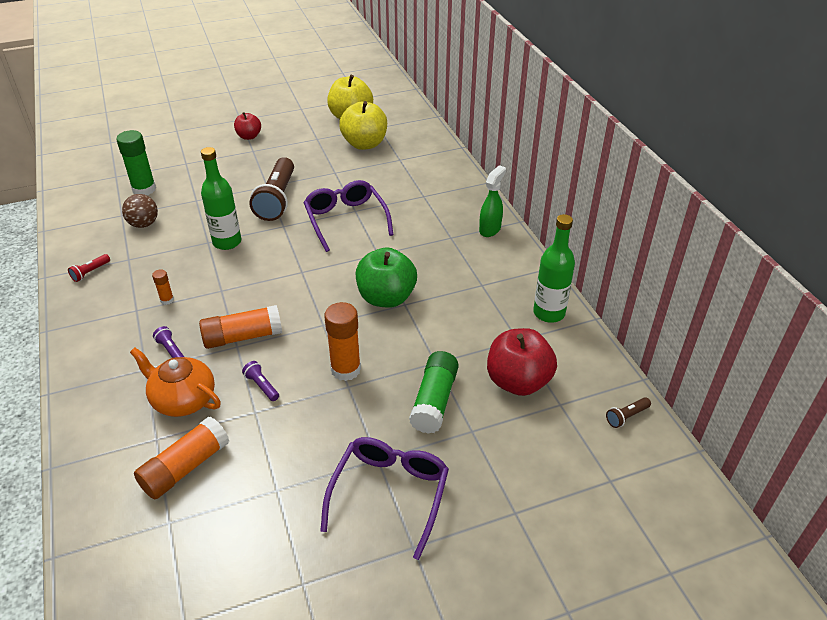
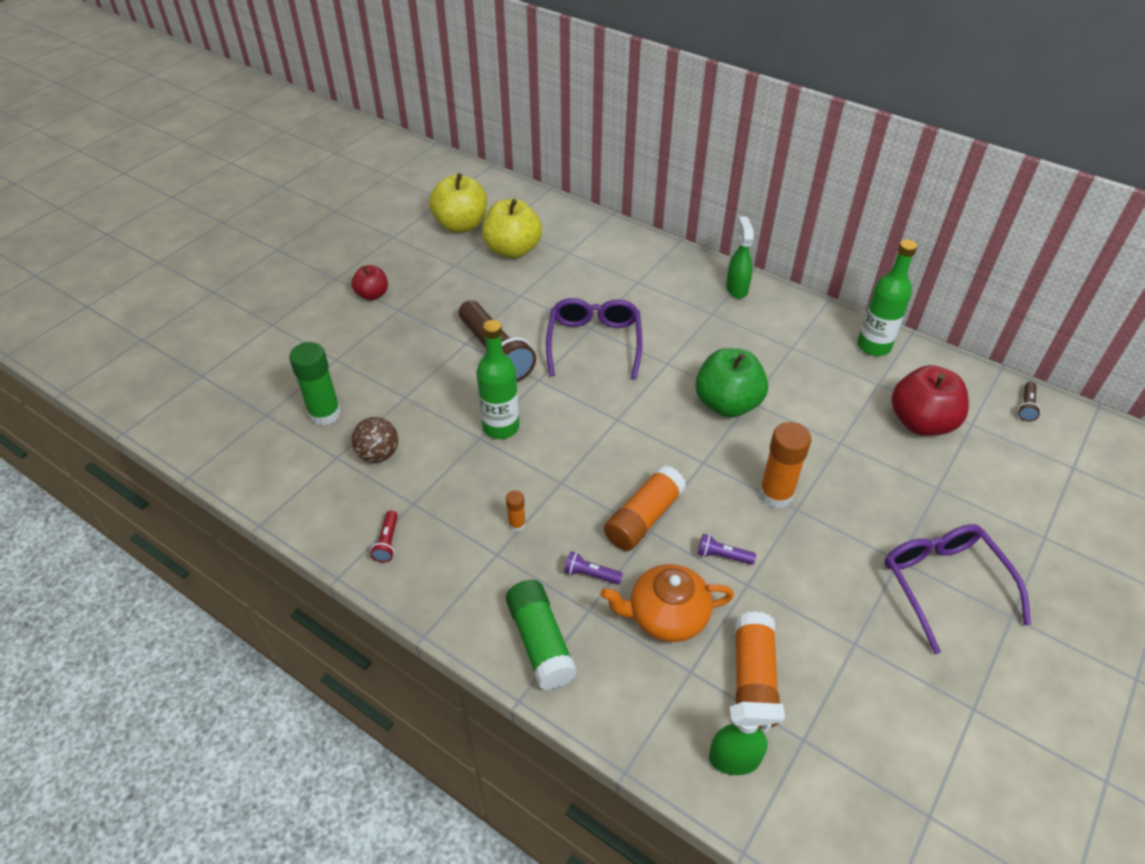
camera: 35 degrees left, 5 degrees up
purple glasses [303,180,393,252] -> purple glasses turned 60 degrees clockwise [546,298,642,379]
green glue stick [409,351,459,434] -> green glue stick moved to [506,580,577,690]
none -> green spray bottle [709,702,785,775]

